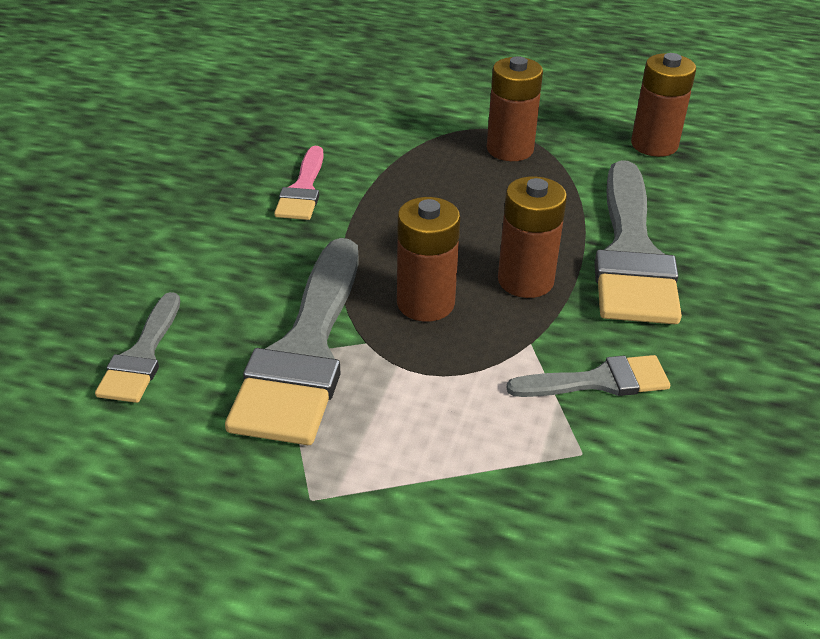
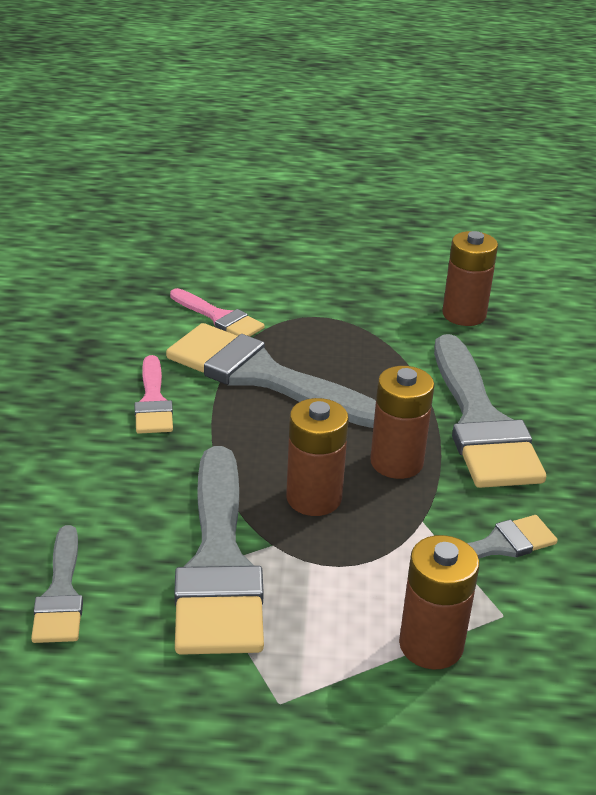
camera: 15 degrees left, 5 degrees down
brown battery [487,56,543,161] -> brown battery moved to [399,535,480,669]
none -> grey brush [166,323,376,428]
none -> pink brush [170,288,264,336]

